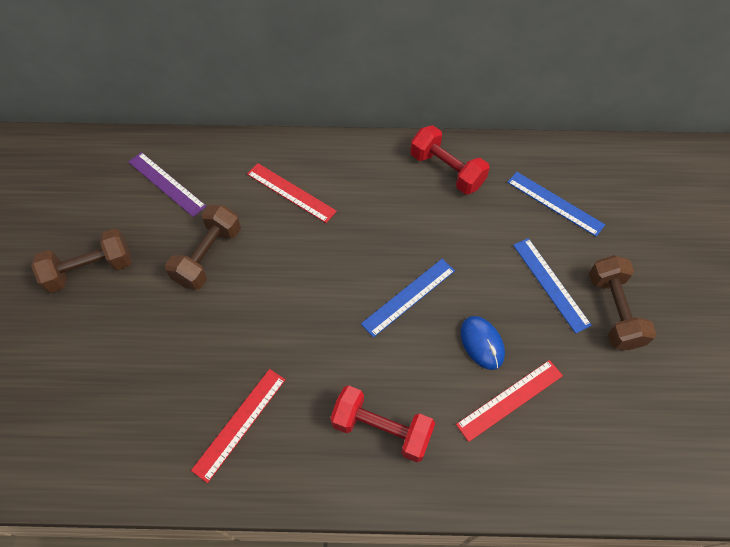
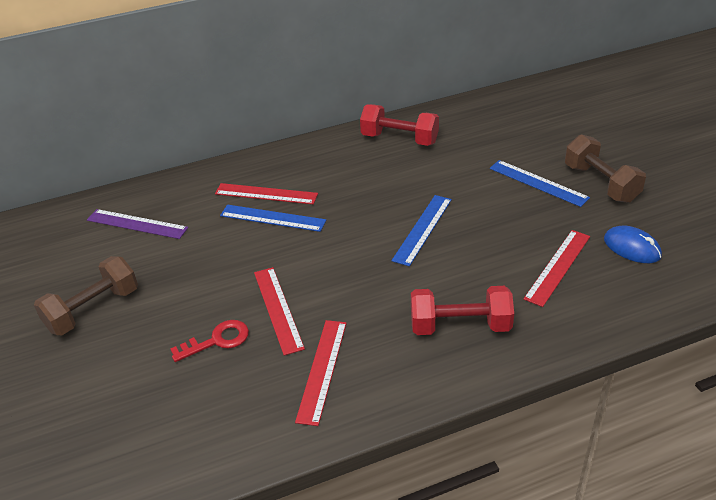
camera: 20 degrees left, 20 degrees down
brown dumbbell [165,205,241,290] -> none
blue mouse [460,316,505,370] -> blue mouse moved to [604,226,662,263]
blue ruler [507,172,605,237] -> blue ruler moved to [220,205,326,232]
none -> red key [170,320,249,362]
none -> red ruler [254,267,305,356]

